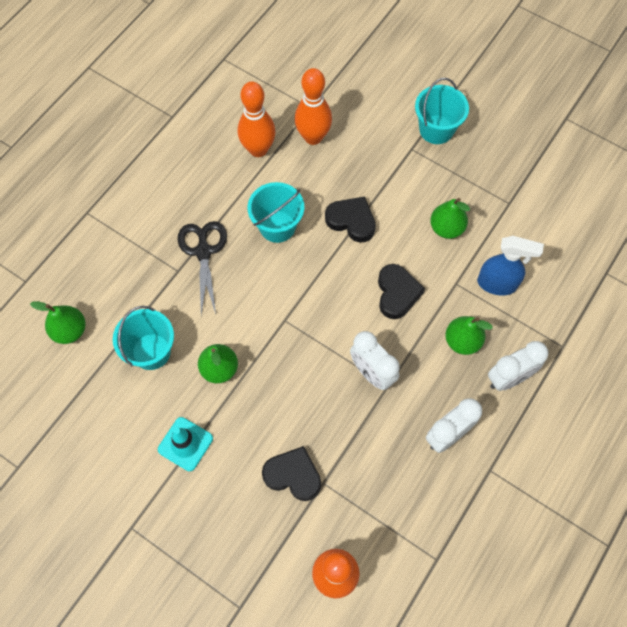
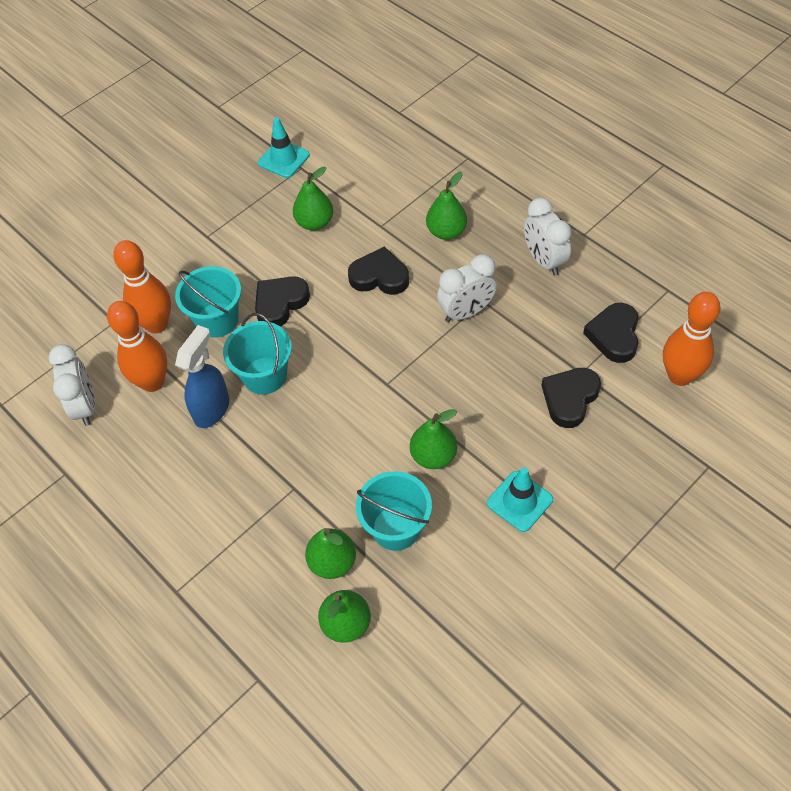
camera: 75 degrees left, 10 degrees down
black scissors [178,221,227,315] -> none
turquoise bucket [415,78,469,144] -> turquoise bucket moved to [175,266,241,338]
blue spray bottle [477,236,544,295] -> blue spray bottle moved to [175,325,229,428]
white clock [488,341,549,391] -> white clock moved to [49,344,96,426]
none -> turquoise traffic cone [258,117,310,178]
none -> green pear [305,528,356,579]
none -> black heart [583,303,639,363]

